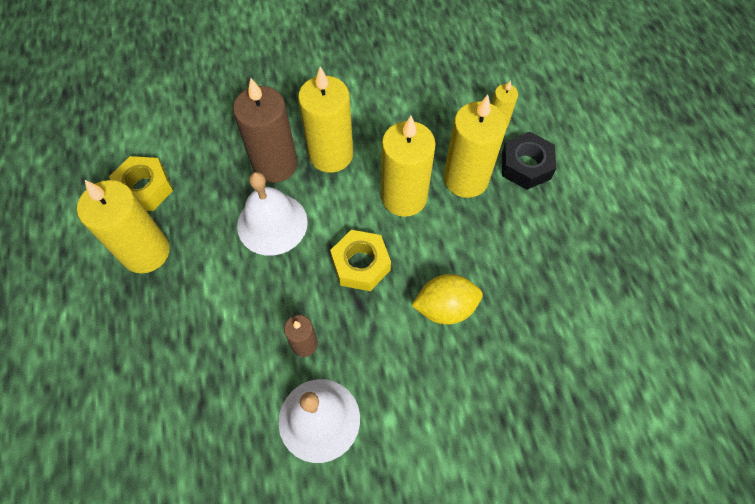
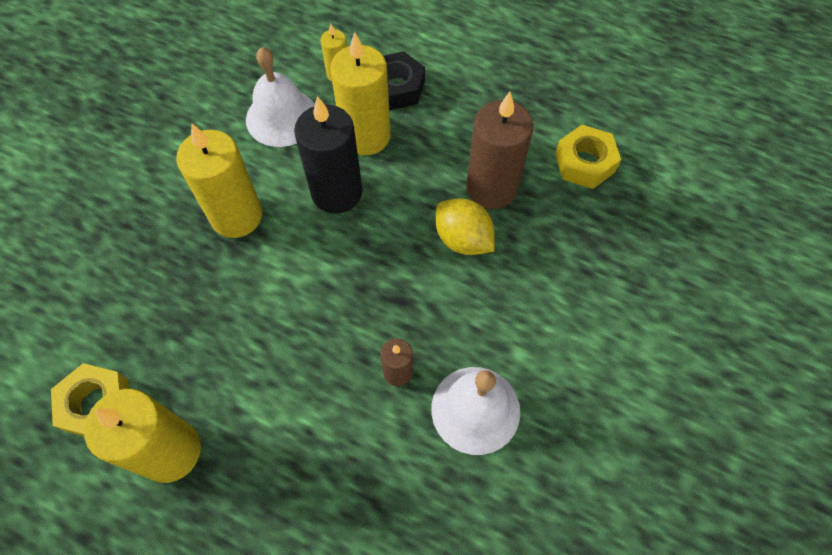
camera: 50 degrees left, 0 degrees up
brown candle [233,78,298,183] -> brown candle moved to [466,92,534,209]
white bell [237,172,308,256] -> white bell moved to [246,47,315,147]
yellow nut [330,230,391,291] -> yellow nut moved to [555,125,621,189]
yellow candle [381,116,436,217] -> black candle [294,96,362,214]
yellow lemon [411,274,483,325] -> yellow lemon turned 75 degrees counterclockwise [436,198,495,255]

